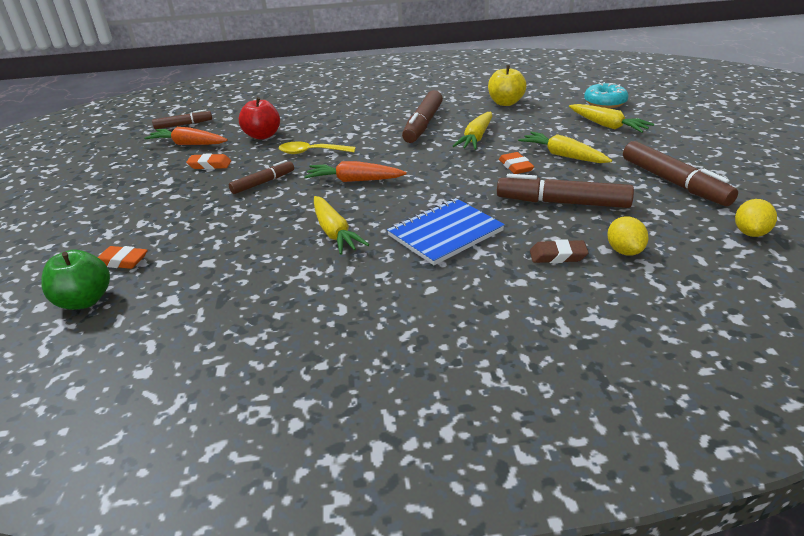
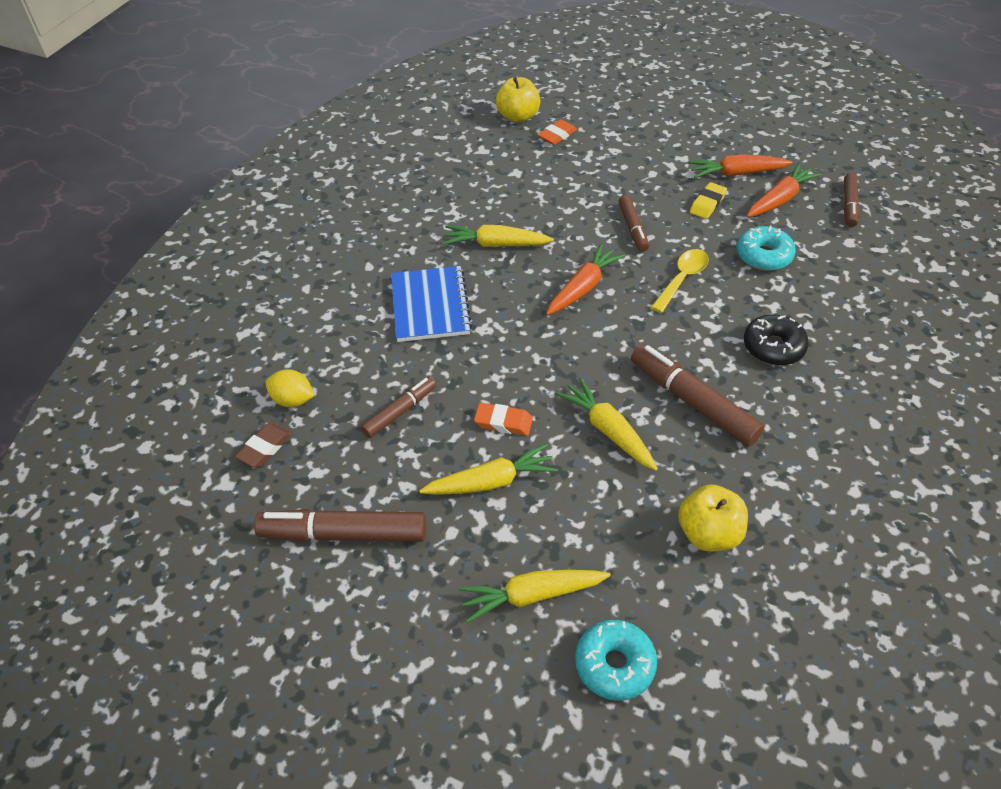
camera: 120 degrees right, 15 degrees up
green apple [41,249,110,310] -> yellow apple [496,77,540,123]
orange eraser [186,153,231,169] -> yellow eraser [690,182,727,219]
red apple [239,97,280,140] -> turquoise donut [737,225,796,271]
brown marker [497,174,634,208] -> brown marker [361,377,436,438], size x0.59
brown eraser [530,239,589,263] -> brown eraser moved to [235,423,292,467]
yellow lemon [735,199,777,237] -> none
none -> orange carrot [688,154,793,178]
none -> black donut [744,314,809,366]

